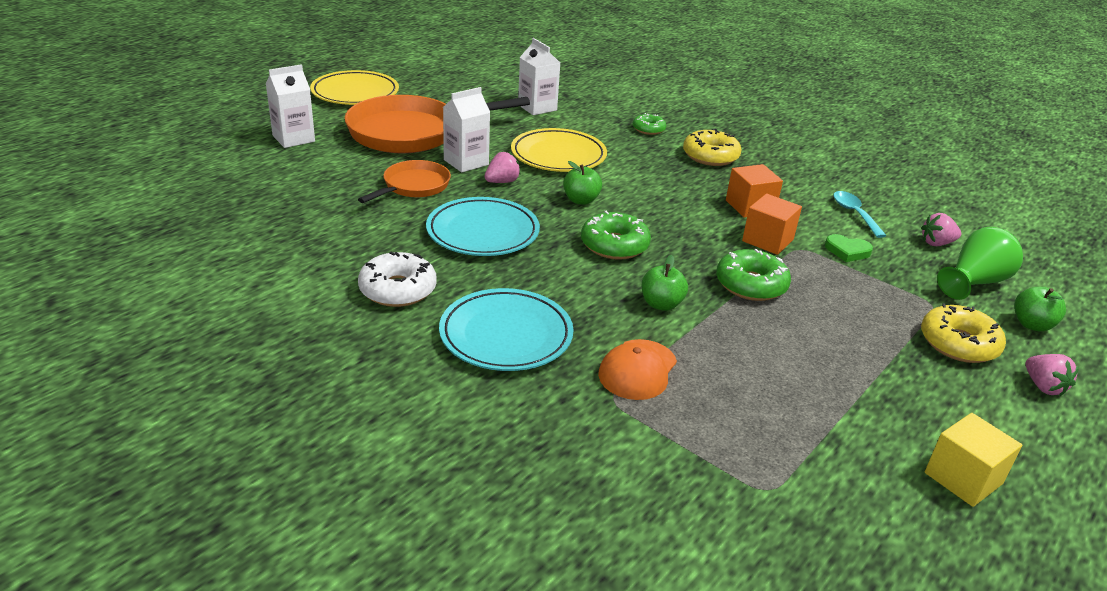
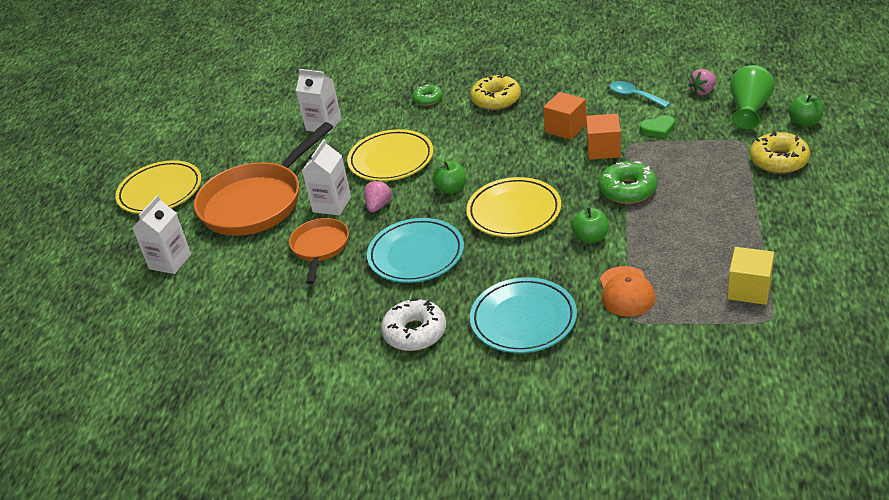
camera: 25 degrees left, 5 degrees up
green donut [581,211,651,260] -> yellow plate [466,177,561,237]
yellow cube [925,413,1022,507] -> yellow cube moved to [727,247,774,305]
pink strawberry [1026,354,1079,396] -> none

